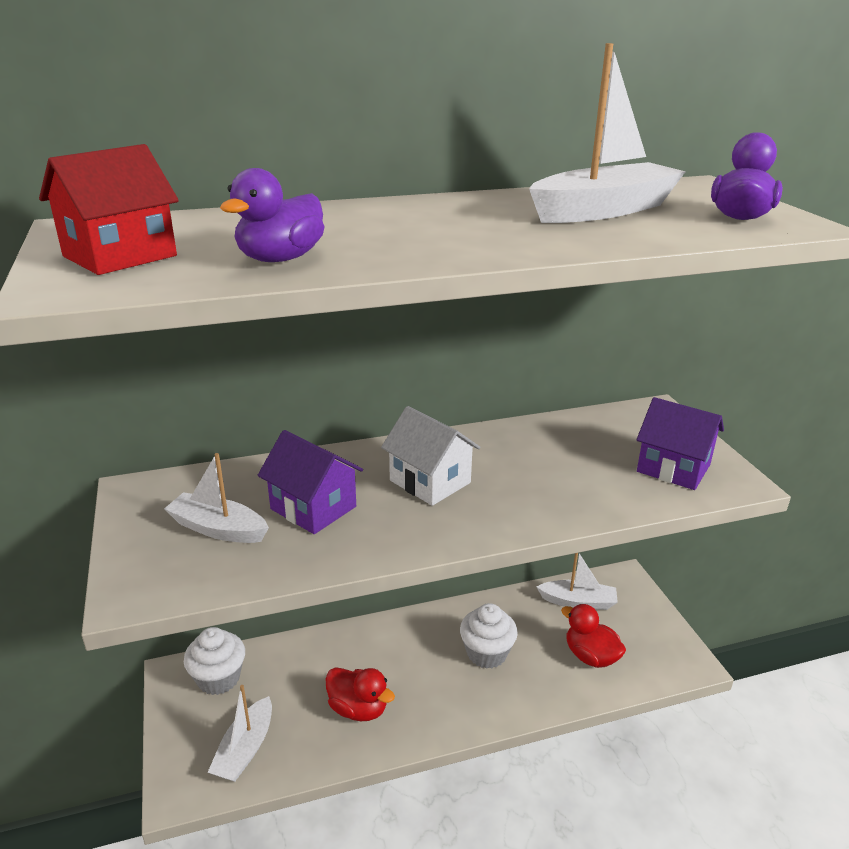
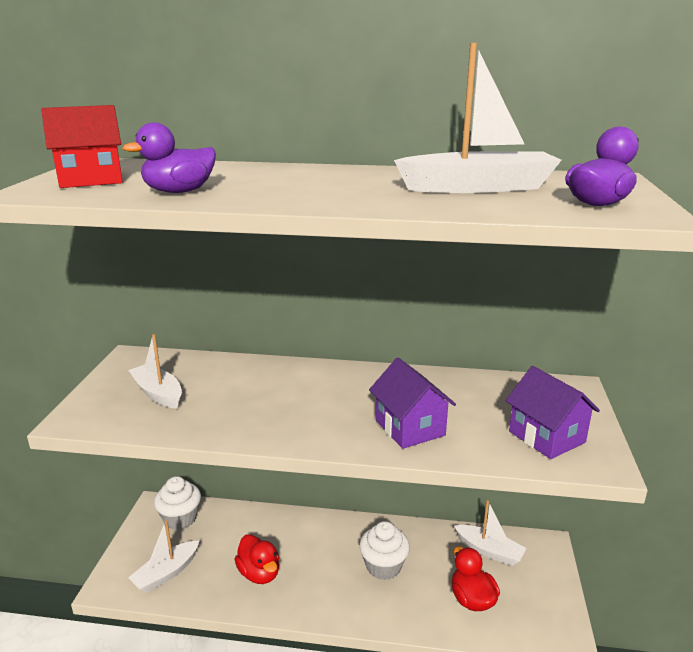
camera: 25 degrees right, 5 degrees down
purple house [258,430,363,534] -> purple house moved to [369,358,456,449]
white house [381,406,480,506] -> none

